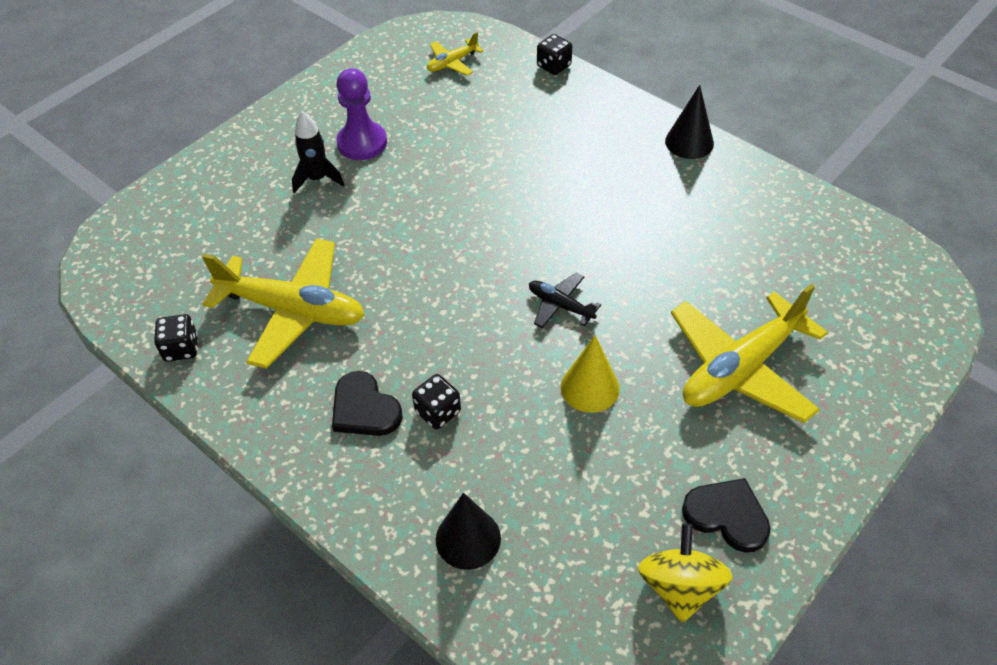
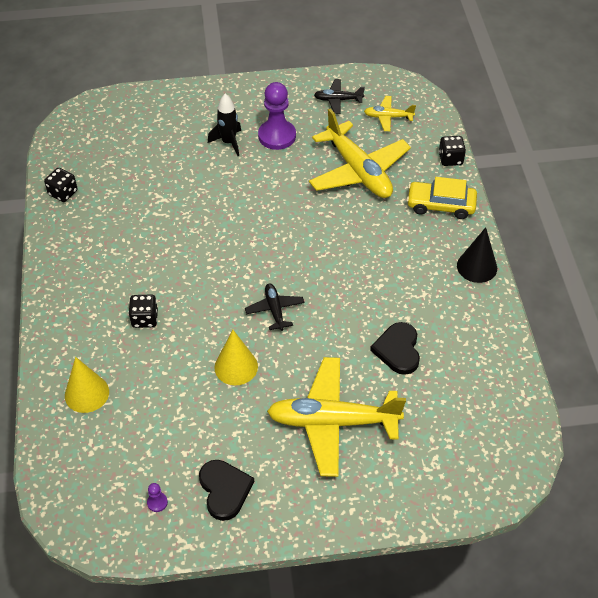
camera: 40 degrees right, 0 degrees up
yellow plane [202,238,365,369] -> yellow plane moved to [309,109,411,198]
black heart [332,371,403,436] -> black heart moved to [370,322,420,375]
black cone [436,493,501,570] -> yellow cone [65,357,109,413]
yellow spinning top [638,523,733,623] -> purple pawn [147,483,168,512]
none -> black plane [314,79,365,114]
none -> yellow car [407,177,477,219]

